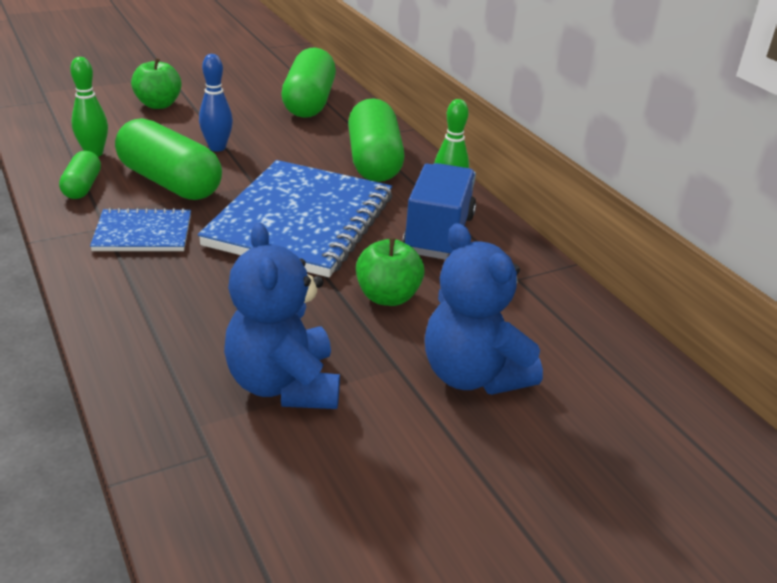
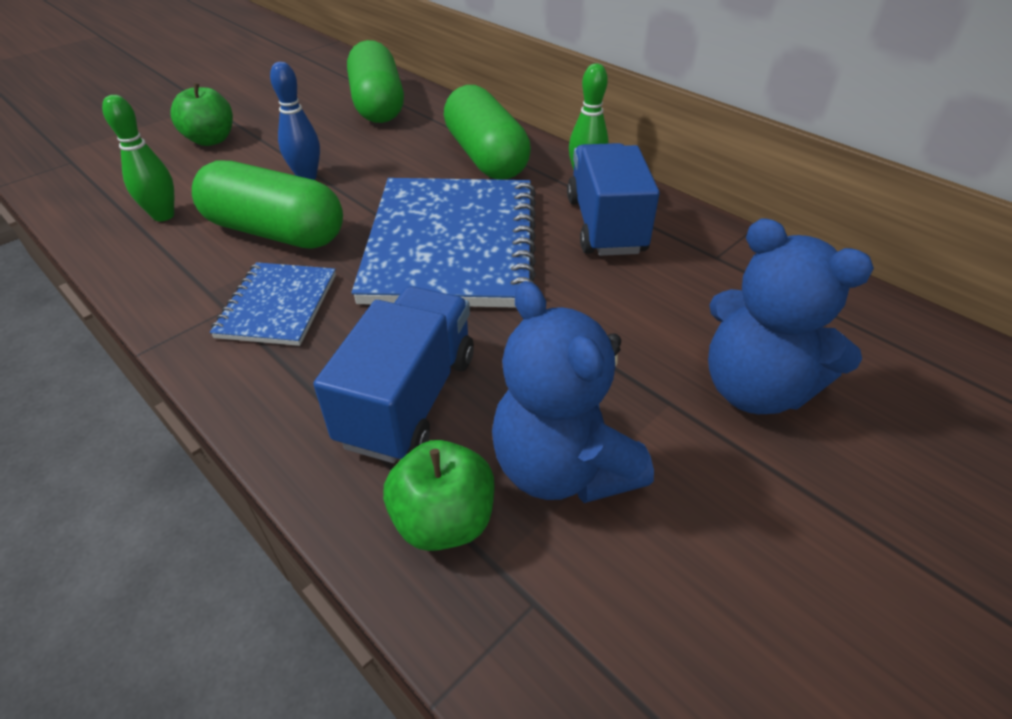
camera: 15 degrees left, 10 degrees up
green capsule [59,151,101,199] -> none
blue notebook [90,208,191,251] -> blue notebook turned 60 degrees counterclockwise [210,262,336,346]
green apple [356,237,425,306] -> green apple moved to [383,440,495,551]
none -> blue truck [313,286,474,463]

